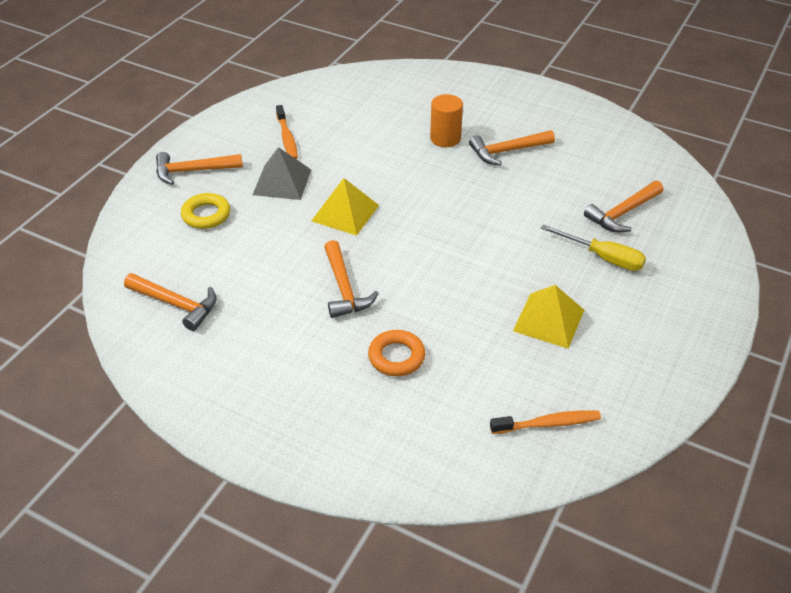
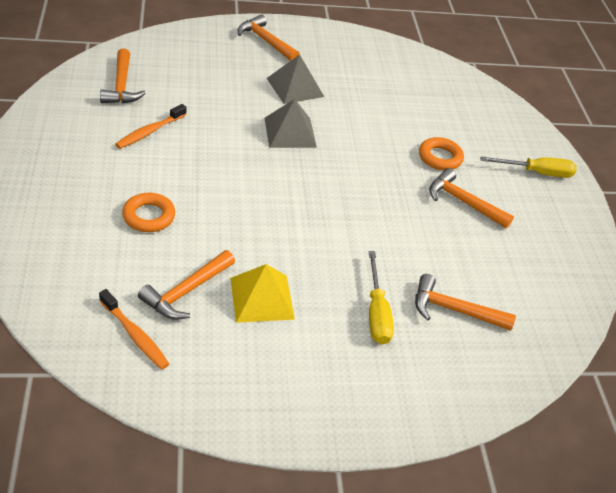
camera: 50 degrees right, 0 degrees up
yellow ring [181,193,230,229] -> none
orange toothbrush [276,105,298,159] -> orange toothbrush moved to [115,104,187,149]
yellow pyramid [312,178,379,235] -> grey pyramid [264,99,317,148]
orange hammer [324,240,379,318] -> orange hammer moved to [138,250,235,320]
orange cylinder [430,94,463,147] -> orange ring [419,137,464,170]
none -> yellow screwdriver [480,156,577,178]

